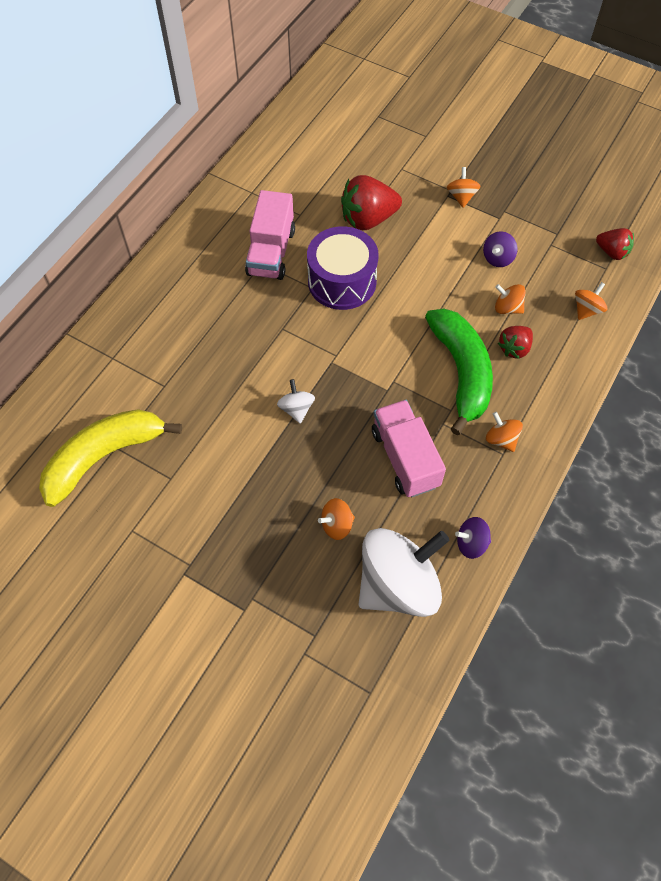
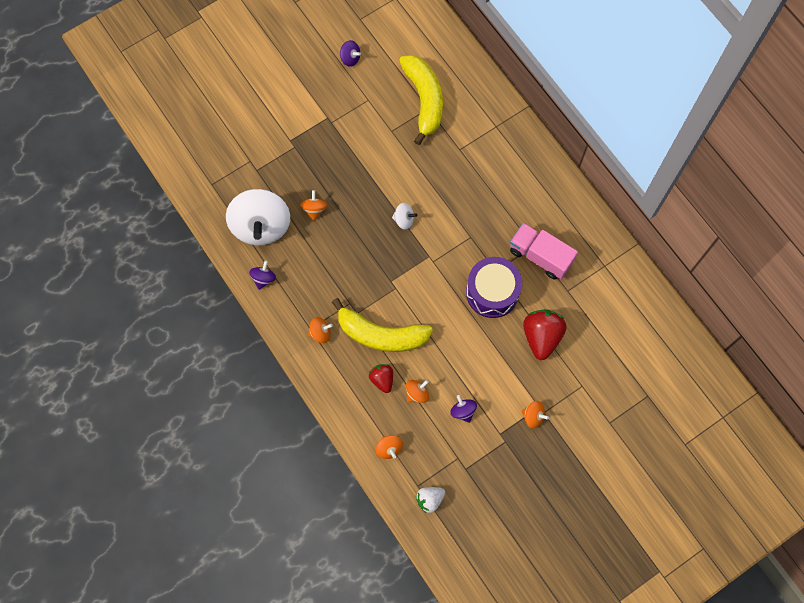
camera: 115 degrees right, 10 degrees up
pink truck [372,400,446,497] -> none
green banana [425,309,493,435] -> yellow banana [332,298,433,352]
red strawberry [596,228,634,260] -> white strawberry [416,487,445,513]
none -> purple spinning top [340,40,361,67]

